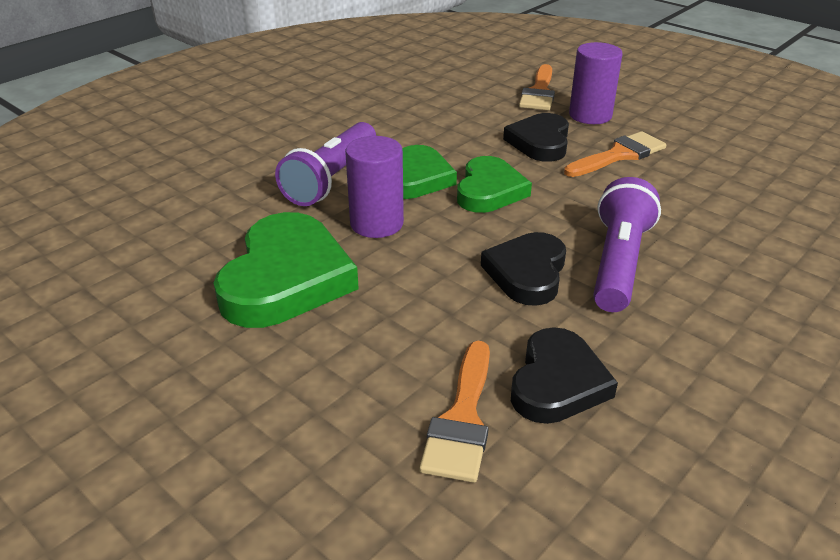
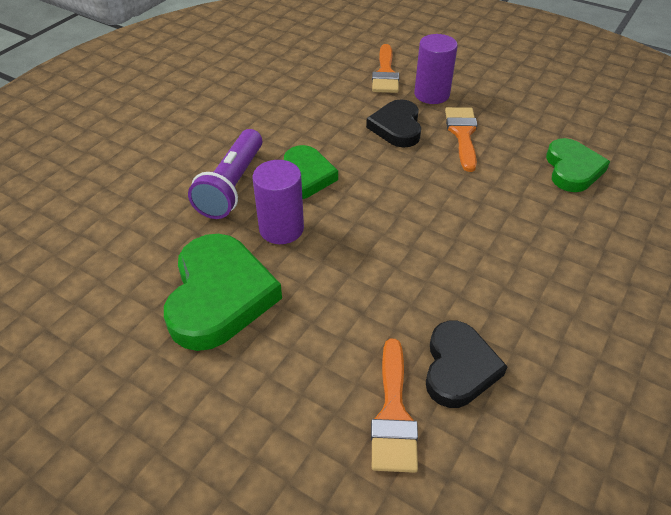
camera: 10 degrees left, 10 degrees up
green heart [457,156,532,213] -> green heart moved to [546,138,610,192]
black heart [481,232,566,306] -> none
orange brush [564,131,666,177] -> orange brush turned 45 degrees counterclockwise [445,107,477,172]
purple flashlight [593,177,661,312] -> none

